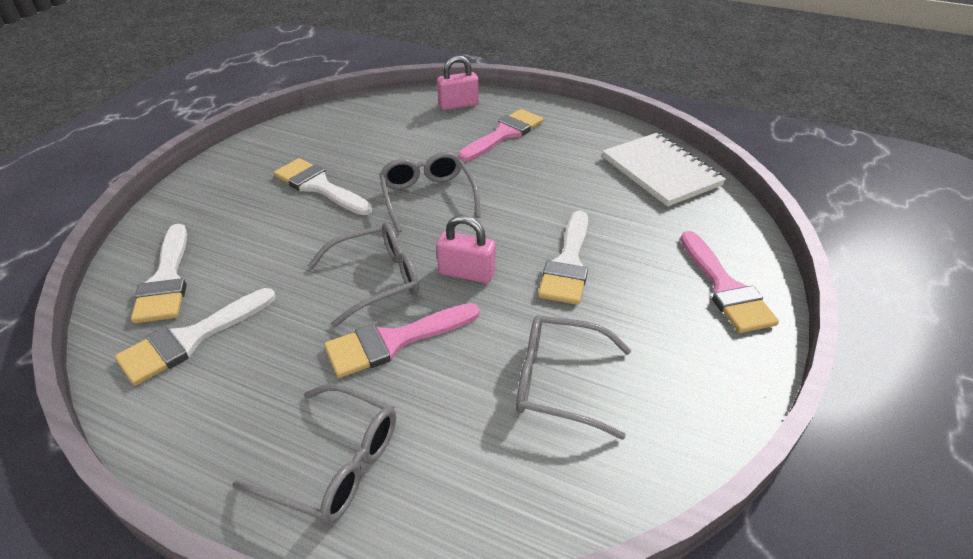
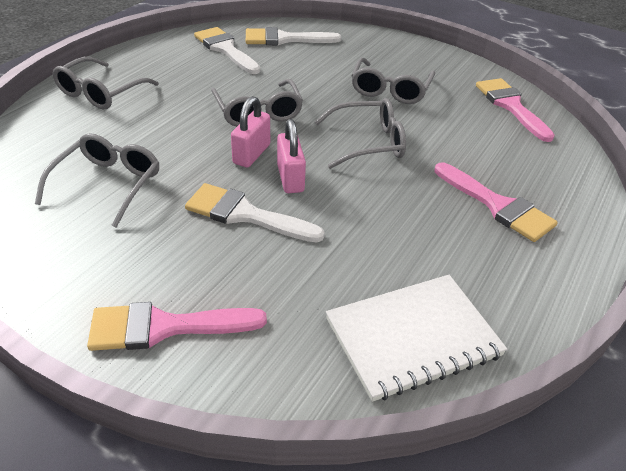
camera: 95 degrees right, 0 degrees up
white brush [274,158,372,215] -> grey glasses [351,58,435,104]
pink brush [324,303,480,378] -> pink brush moved to [476,78,555,142]
pink padlock [437,55,479,110] -> pink padlock moved to [277,119,306,193]

